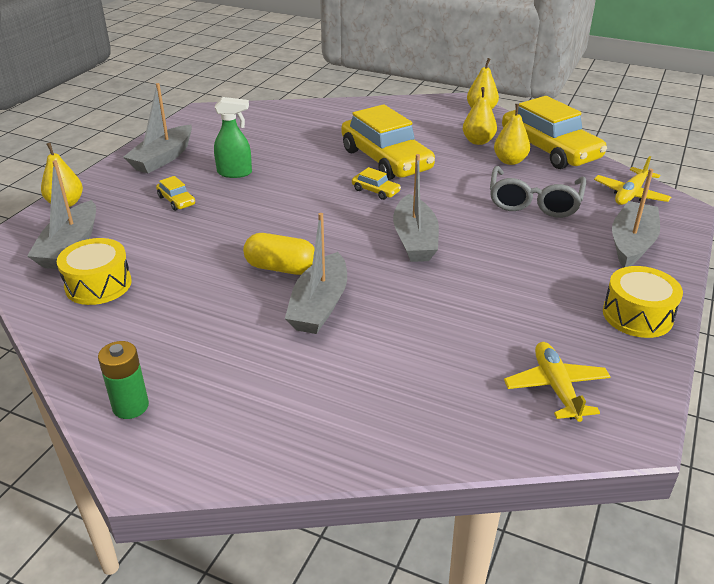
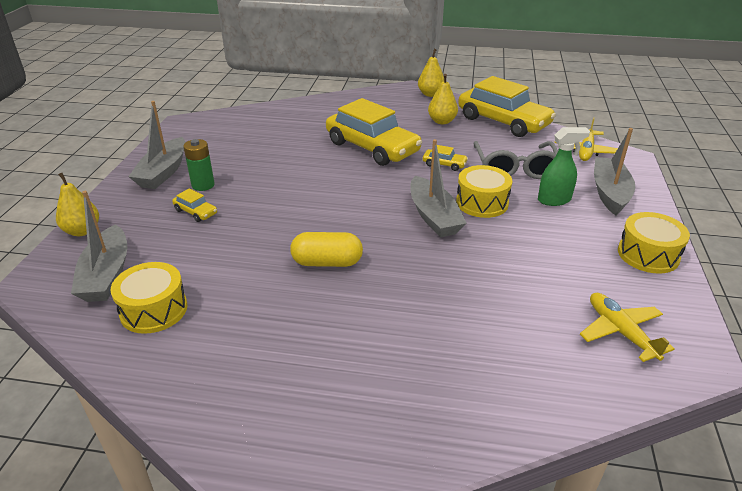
camera: 15 degrees left, 0 degrees up
green battery [98,341,149,419] -> green battery moved to [183,139,215,191]
green spray bottle [214,97,252,178] -> green spray bottle moved to [538,127,590,206]
grey boat [285,213,347,334] -> none
yellow car [352,167,401,200] -> yellow car moved to [423,145,468,171]
yellow pear [494,104,530,165] -> none
none -> yellow drum [456,165,512,218]

